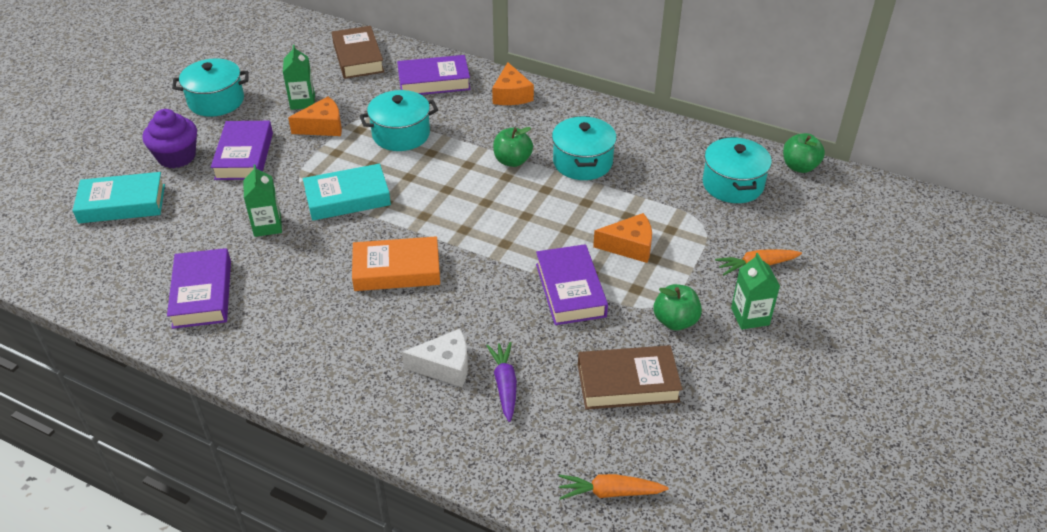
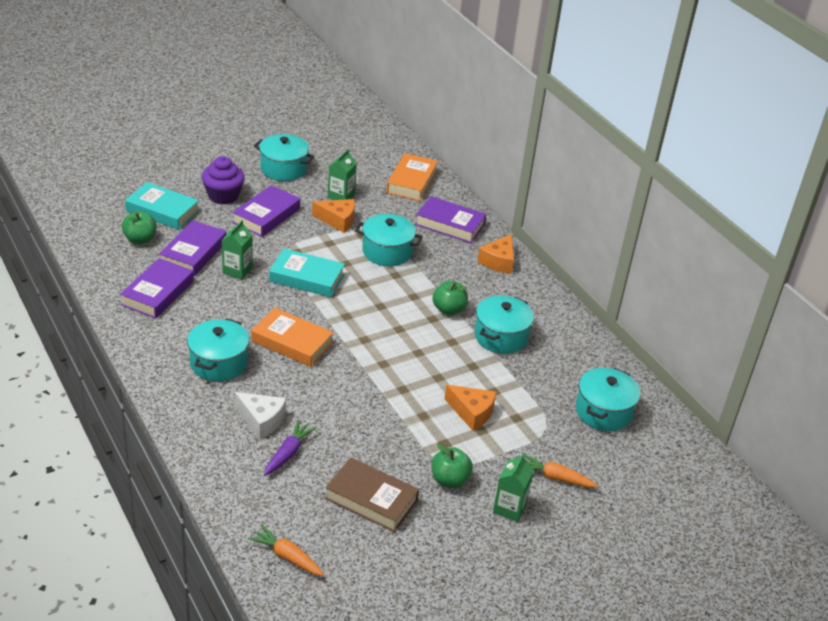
camera: 30 degrees right, 5 degrees down
brown book [332,26,384,79] -> orange book [386,153,438,201]
purple book [536,244,608,325] -> purple book moved to [159,220,227,276]
green apple [783,133,825,173] -> green apple moved to [122,211,157,244]
none -> turquoise pot [187,318,249,382]

